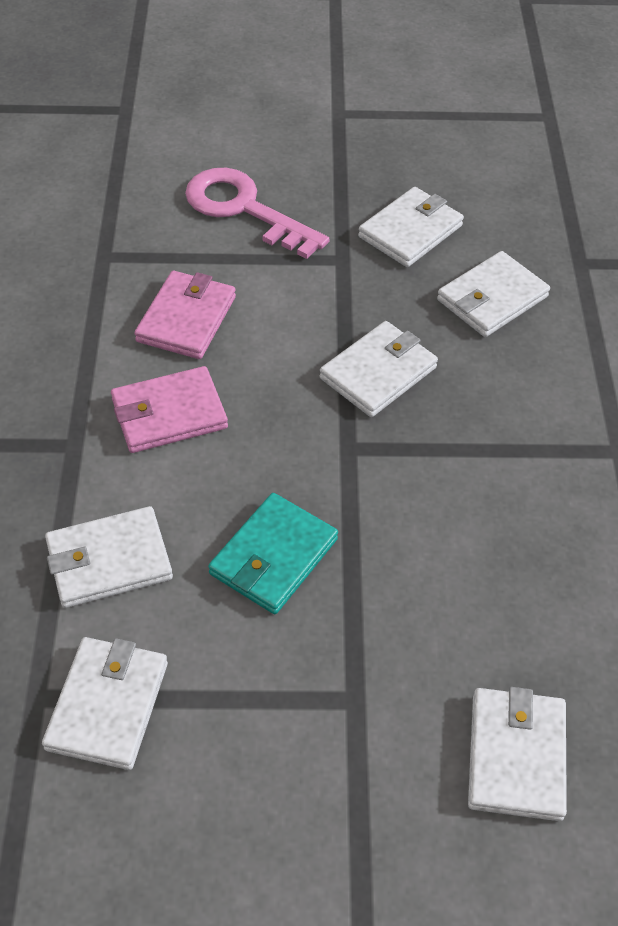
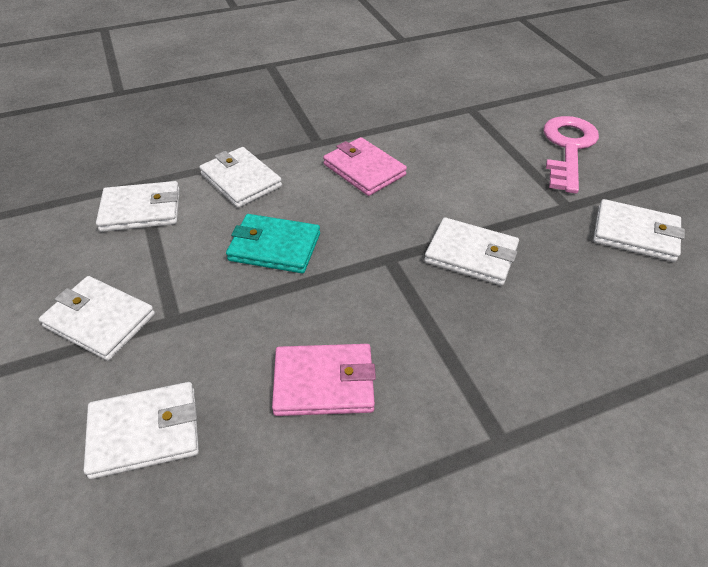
camera: 70 degrees right, 5 degrees down
pink wallet [134,271,236,359] -> pink wallet moved to [272,344,376,416]
white wallet [437,251,550,337] -> white wallet moved to [39,276,155,361]

